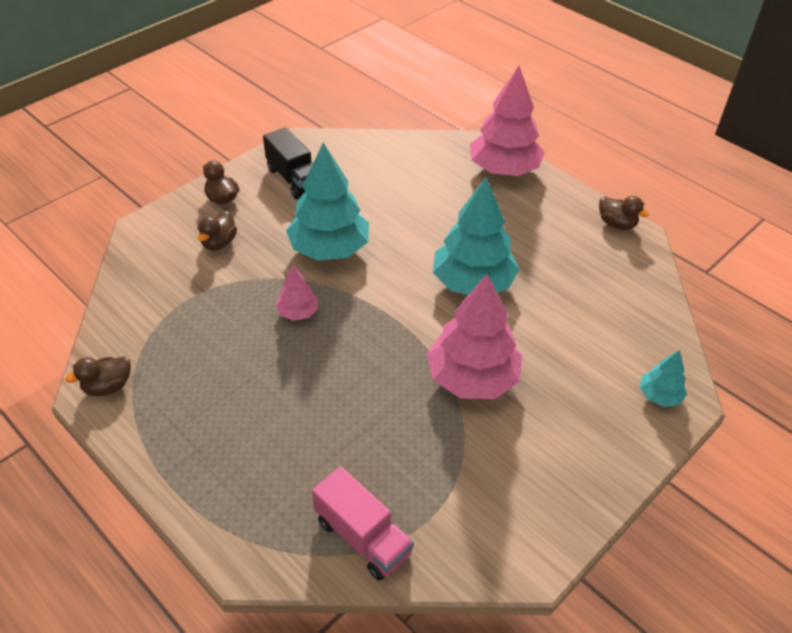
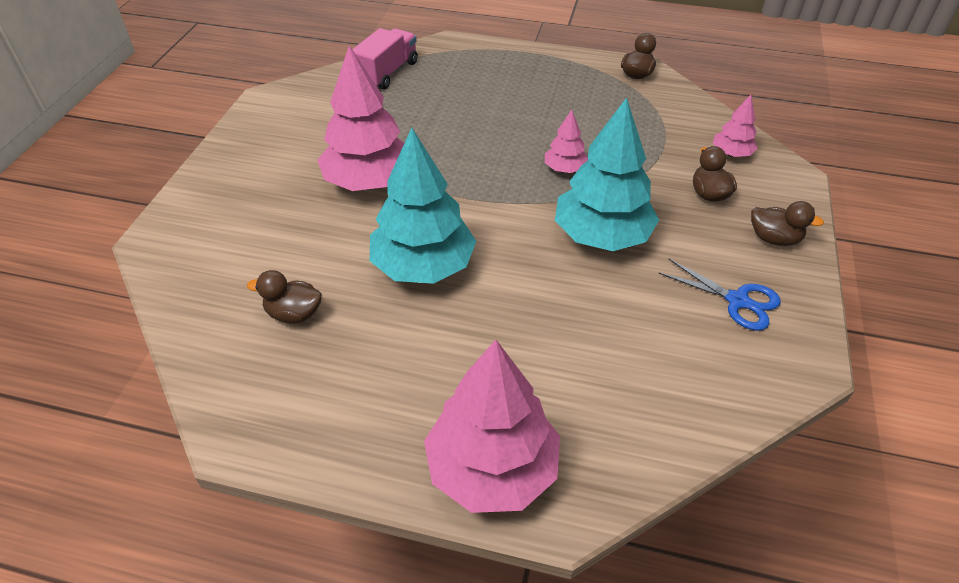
camera: 150 degrees right, 0 degrees up
black truck [263,127,313,200] -> blue scissors [659,258,781,331]
pink truck [312,467,414,581] -> pink truck turned 105 degrees clockwise [352,28,418,89]
brown duck [599,196,649,230] -> brown duck moved to [247,270,322,324]
turquoise tree [640,350,687,407] -> none
none -> pink tree [713,95,758,157]

